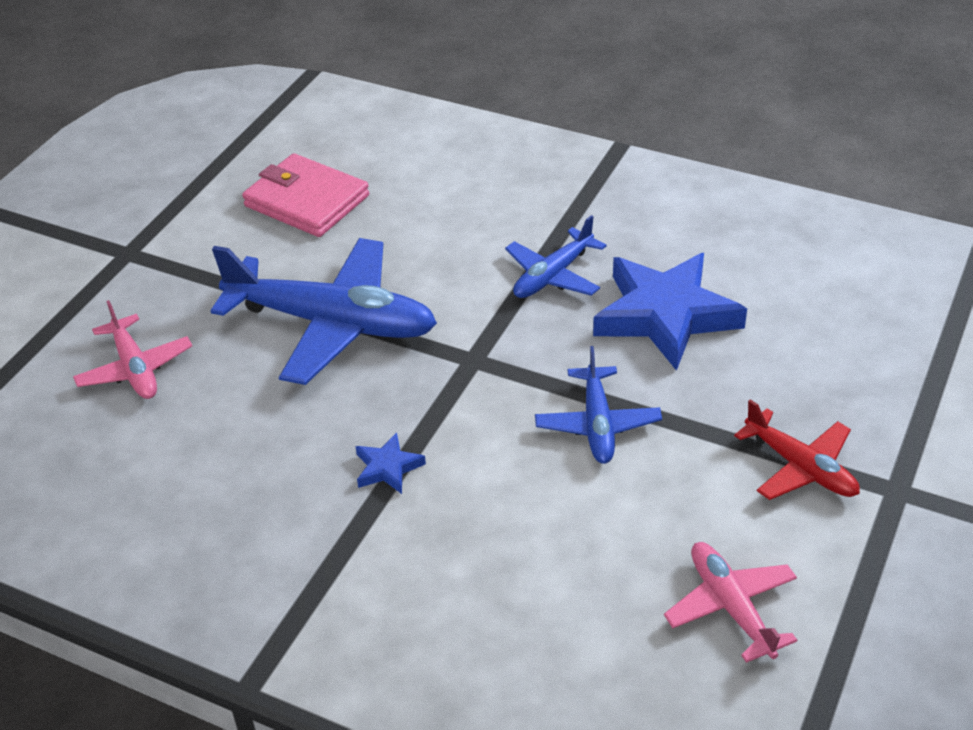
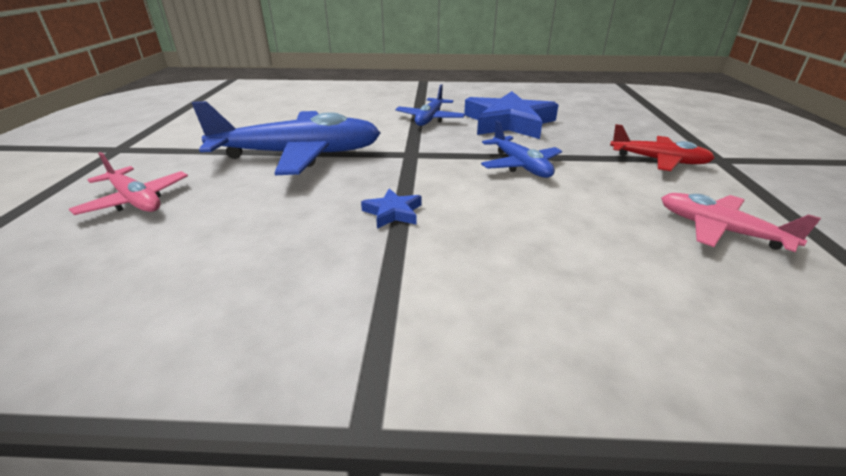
camera: 25 degrees left, 10 degrees down
pink wallet [242,153,369,237] -> none

